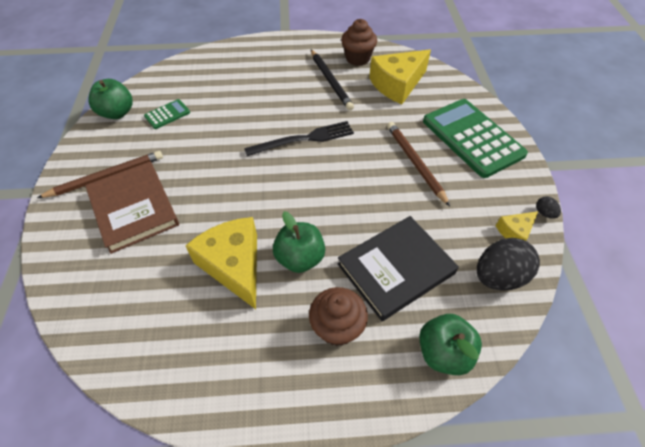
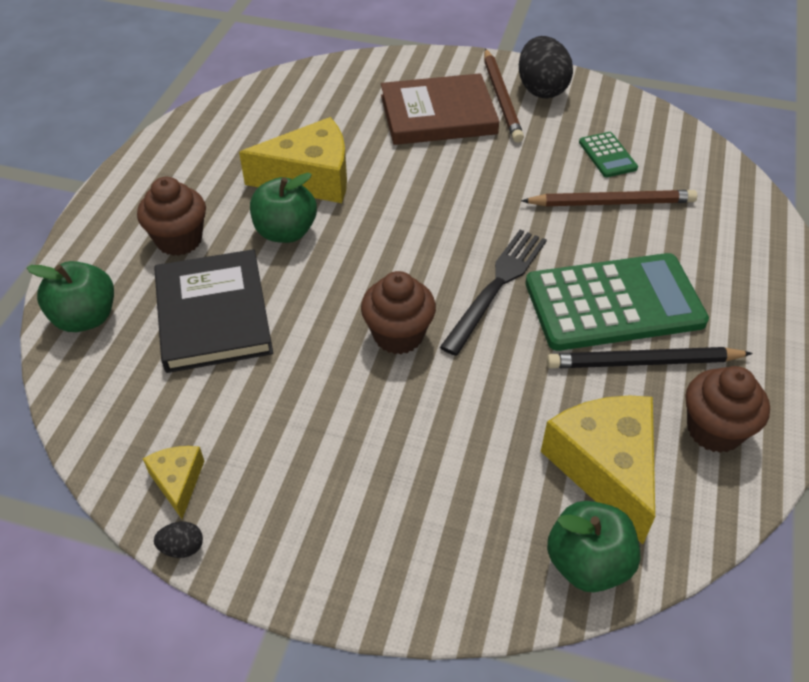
camera: 110 degrees right, 5 degrees down
green apple [88,79,133,119] -> green apple moved to [547,501,641,592]
black fork [244,121,354,156] -> black fork turned 150 degrees counterclockwise [440,229,547,356]
brown pencil [387,122,450,206] -> brown pencil moved to [521,190,697,206]
green calculator [423,99,528,178] -> green calculator moved to [525,253,709,351]
black egg [477,238,540,290] -> black egg moved to [519,36,573,98]
none -> brown cupcake [361,271,436,354]

